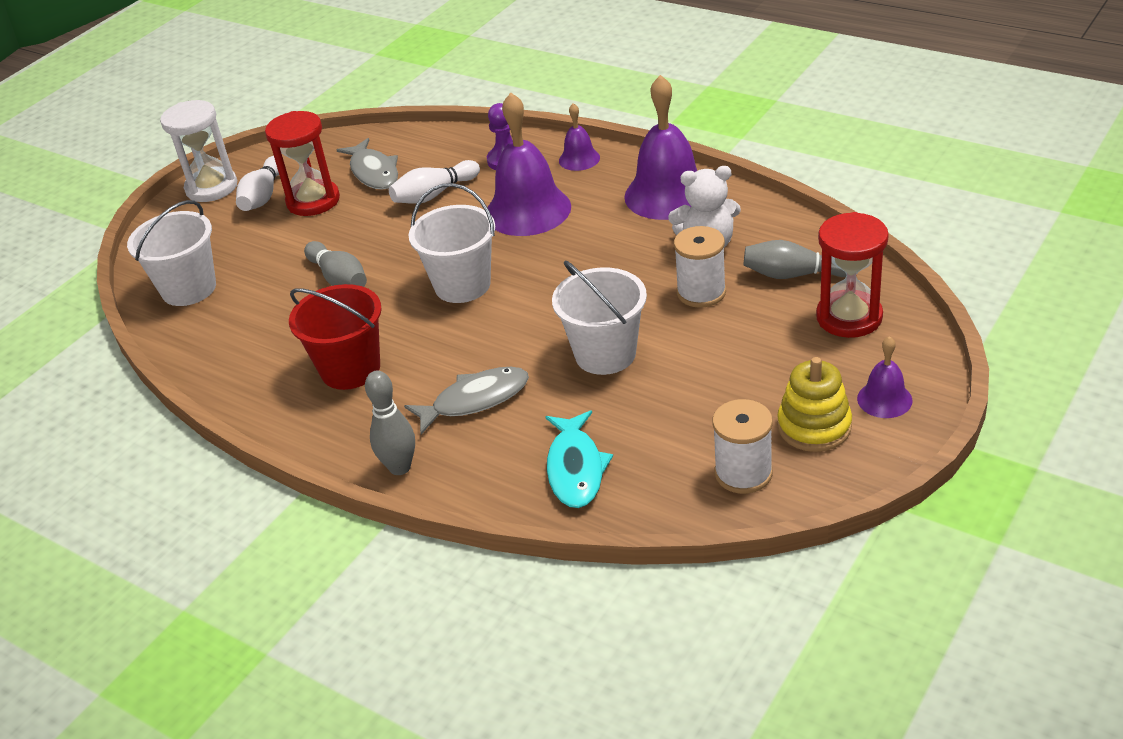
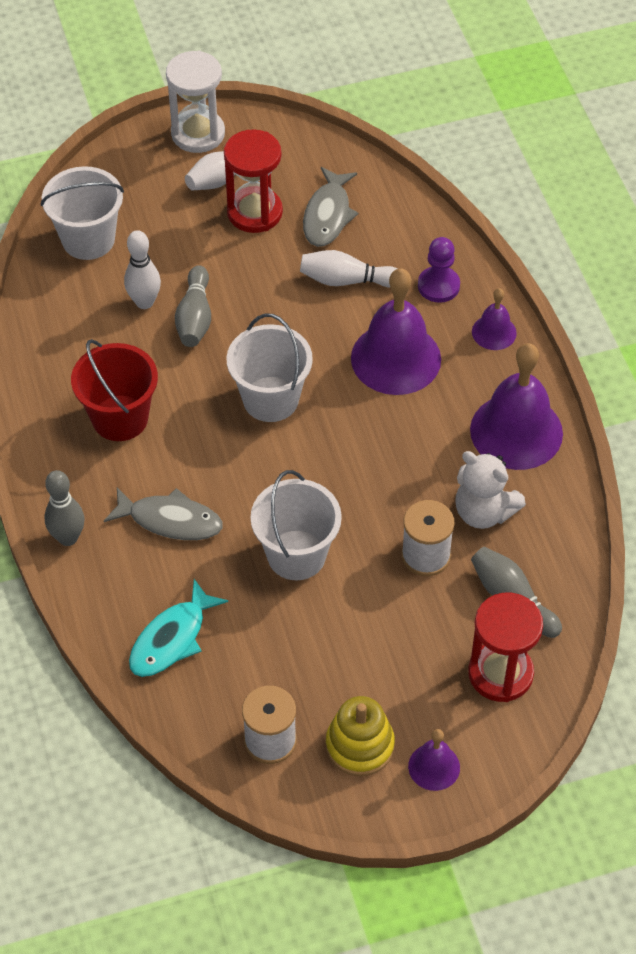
camera: 35 degrees right, 15 degrees up
none -> white bowling pin [124,230,161,309]

